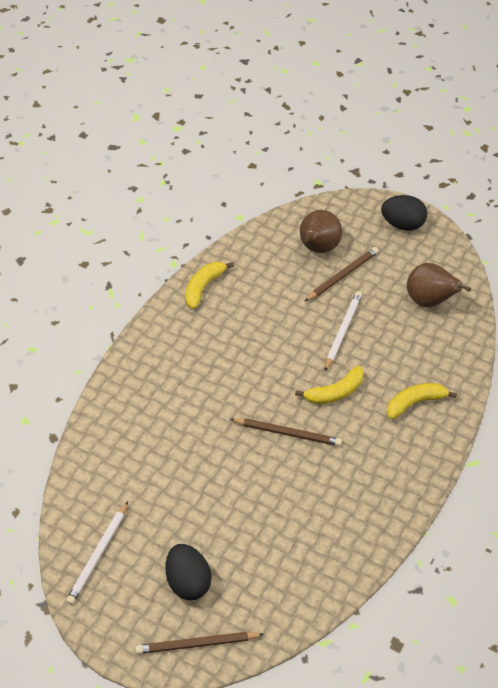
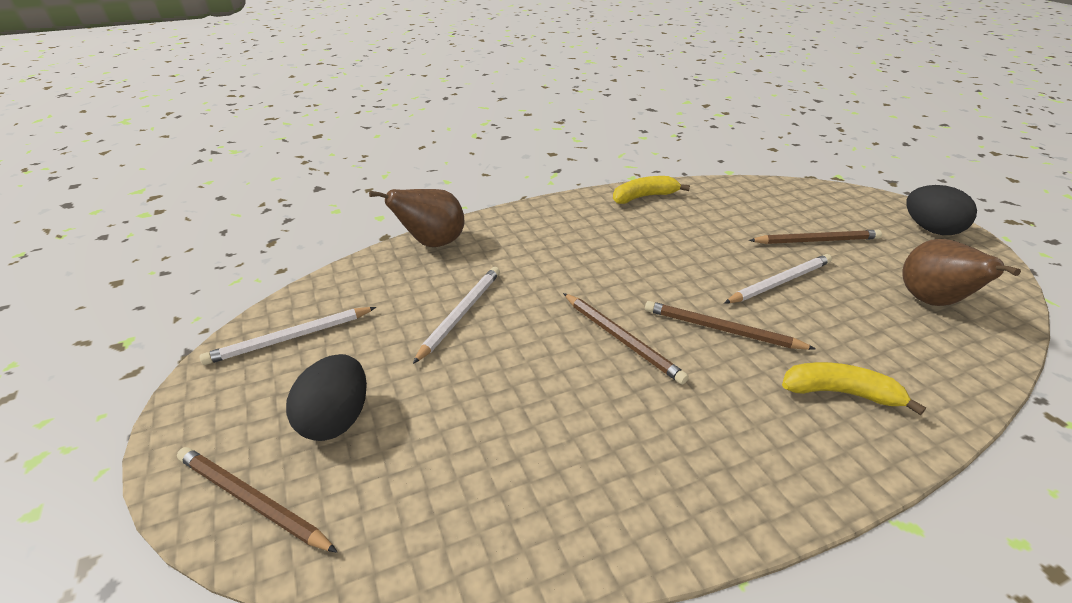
camera: 40 degrees right, 15 degrees down
yellow banana [295,366,364,404] -> brown pencil [645,301,816,350]
brown pear [300,210,342,253] -> brown pear moved to [369,189,464,247]
none -> white pencil [413,267,500,364]

